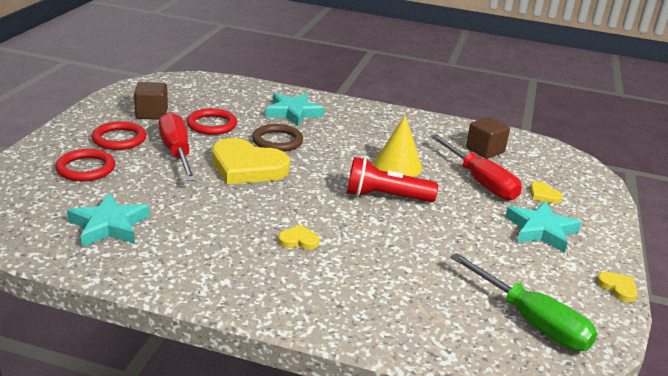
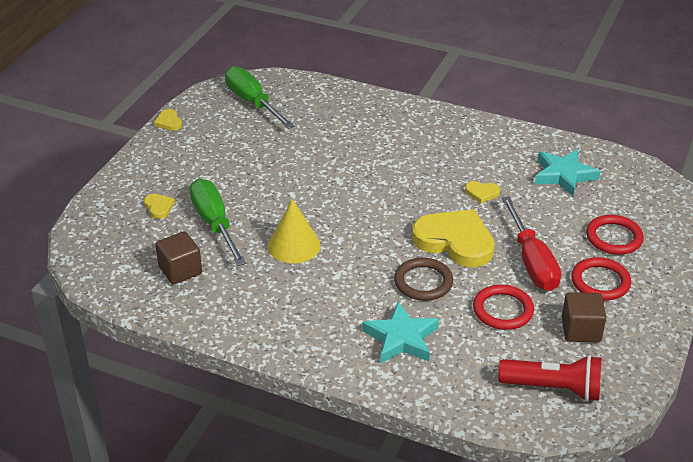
camera: 170 degrees left, 10 degrees up
yellow heart [278,225,319,250] -> yellow heart moved to [465,181,500,203]
red flashlight [347,157,438,202] -> red flashlight moved to [498,355,601,401]
red screwdriver [431,135,522,200] -> green screwdriver [189,179,246,266]
turquoise star [505,201,582,253] -> none

